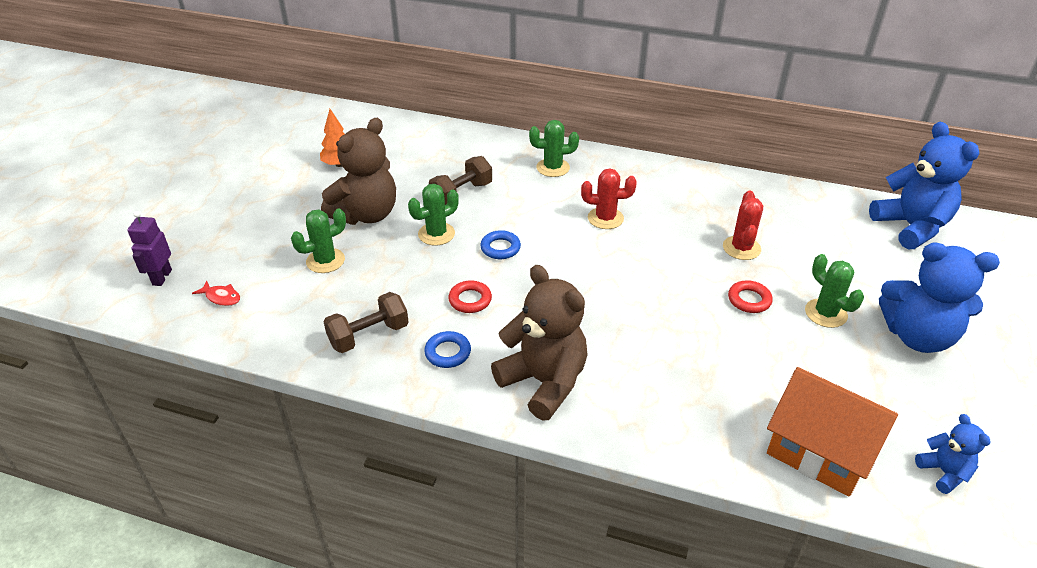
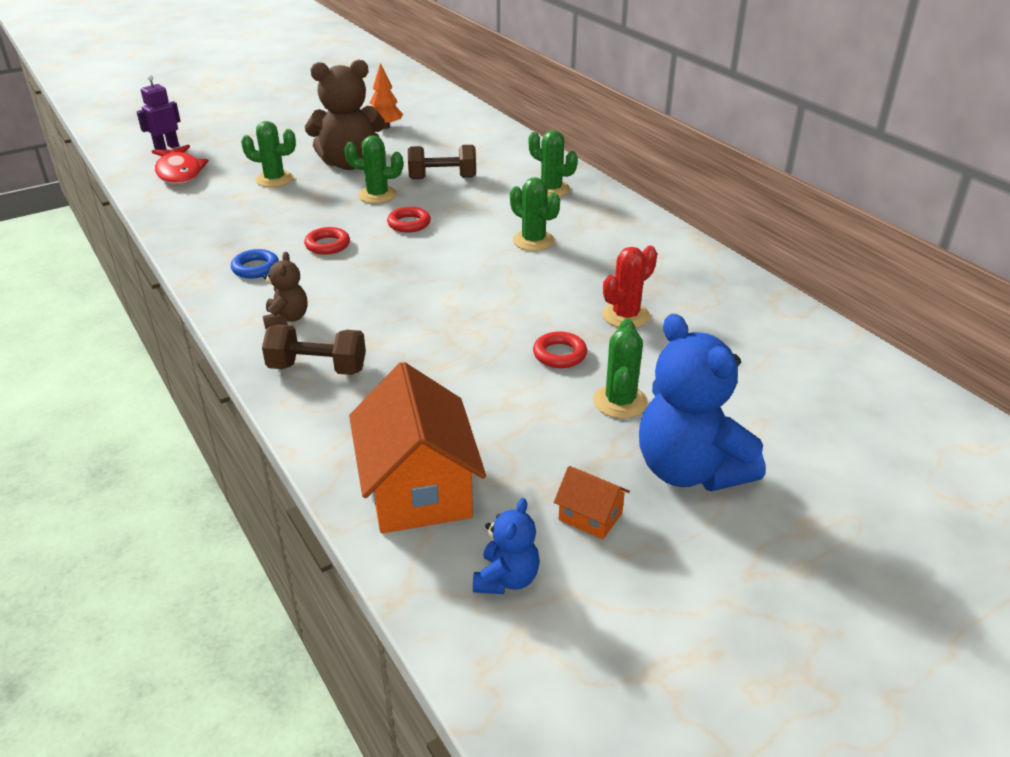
camera: 40 degrees right, 5 degrees down
red fish [192,281,240,306] -> red fish [152,144,209,184], size x1.96
brown dumbbell [324,292,409,353] -> brown dumbbell moved to [262,324,366,375]
blue ring [480,230,521,259] -> red ring [387,207,431,233]
brown teddy bear [491,265,588,420] -> brown teddy bear [263,252,307,329], size x0.49
red cactus [581,168,637,229] -> green cactus [510,177,560,251]
blue teddy bear [869,122,979,249] -> none
none -> orange house [554,466,630,540]

